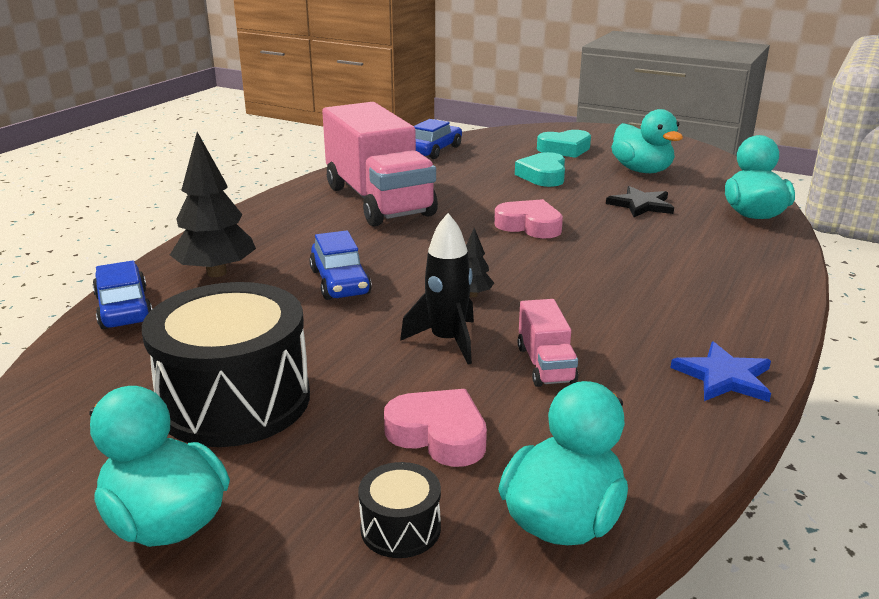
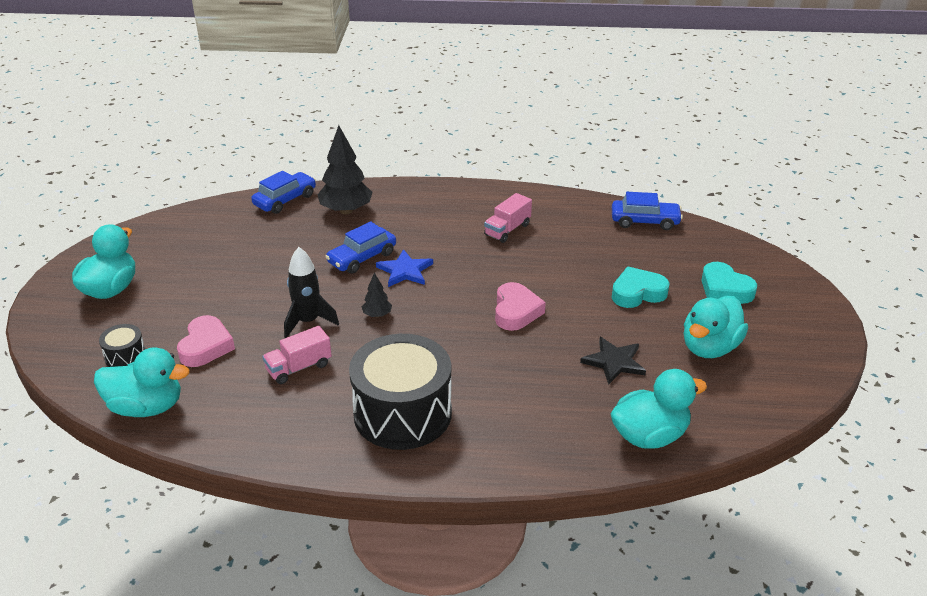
camera: 65 degrees right, 10 degrees up
black drum [142,282,310,447] -> black drum moved to [349,334,452,450]
pink truck [322,102,438,227] -> pink truck [484,193,532,243], size x0.42
blue star [670,341,771,402] -> blue star moved to [376,249,433,287]

